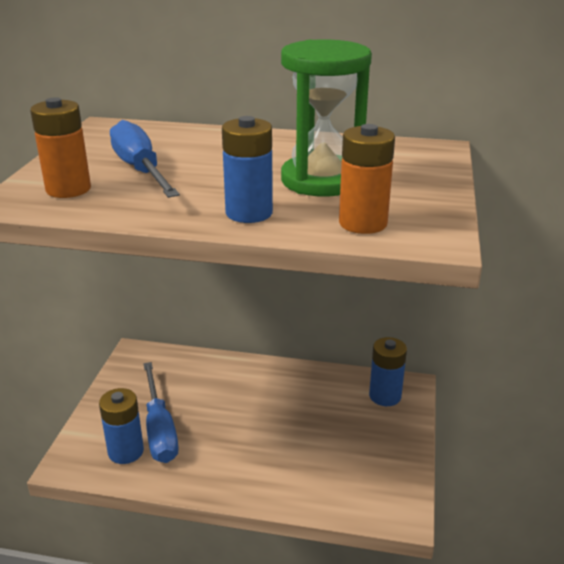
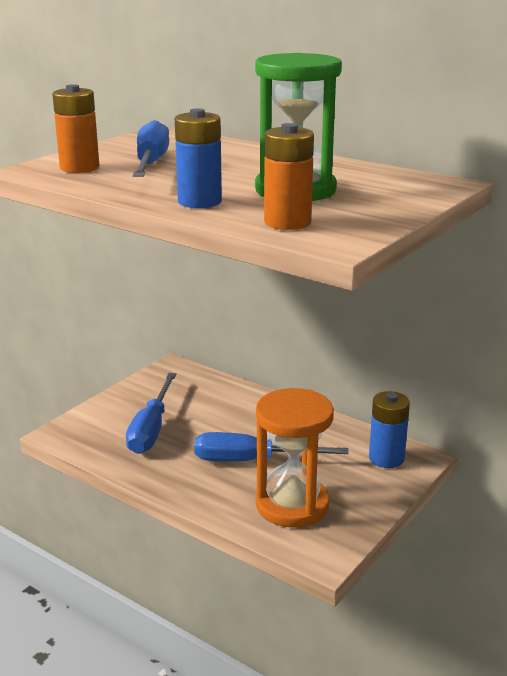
camera: 25 degrees right, 5 degrees down
blue battery [99,388,144,464] -> none
none -> blue screwdriver [194,432,349,462]
none -> orange hourglass [256,388,334,528]

